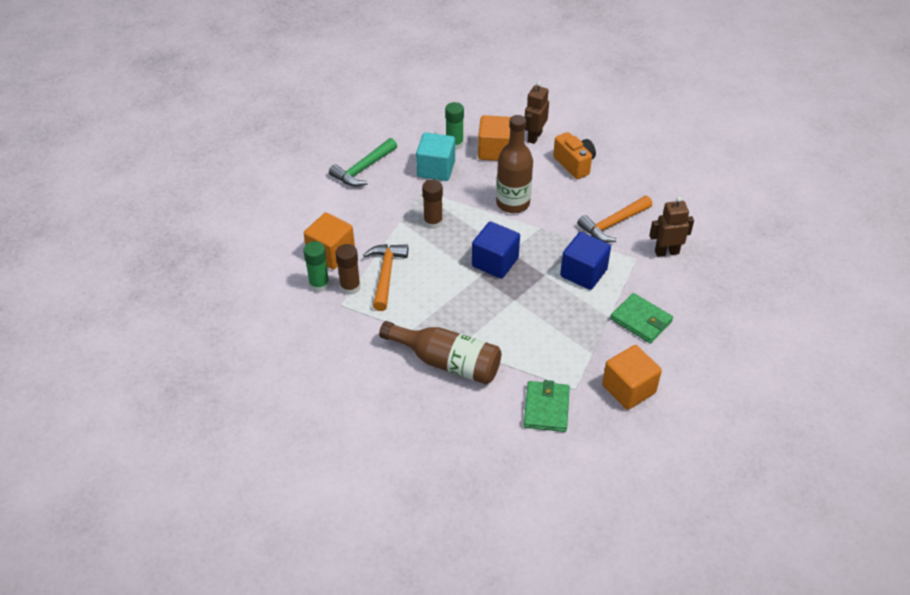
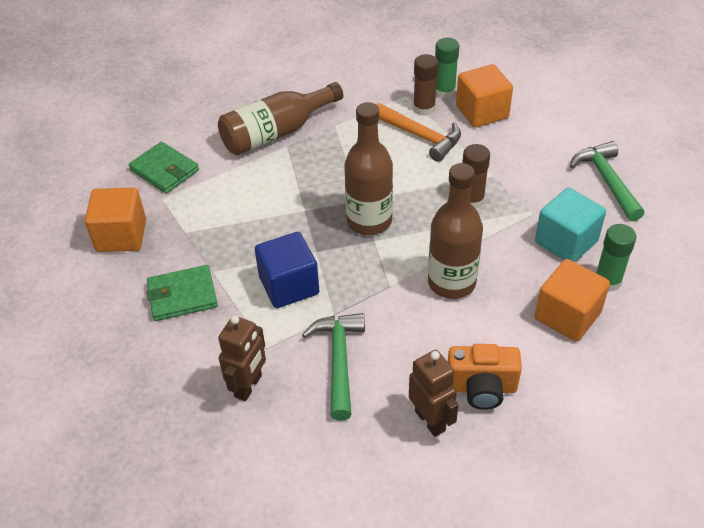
camera: 125 degrees right, 0 degrees up
blue cube [472,221,520,279] -> brown bottle [344,102,393,235]
brown robot [525,81,549,144] -> brown robot moved to [409,350,458,437]
orange hammer [577,196,652,242] -> green hammer [302,313,365,421]

